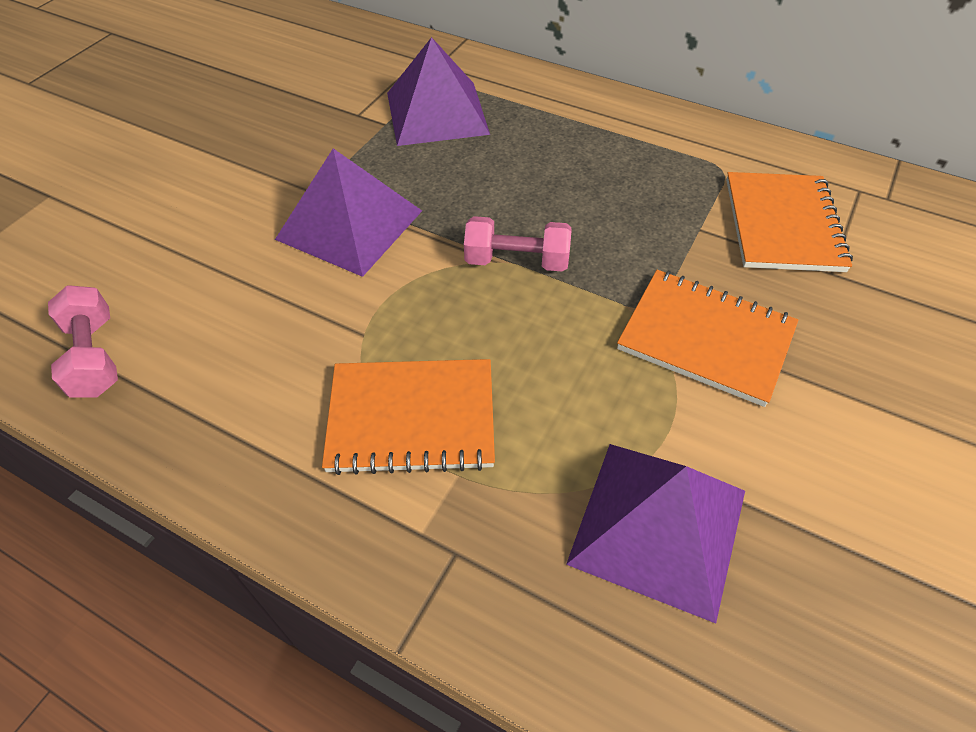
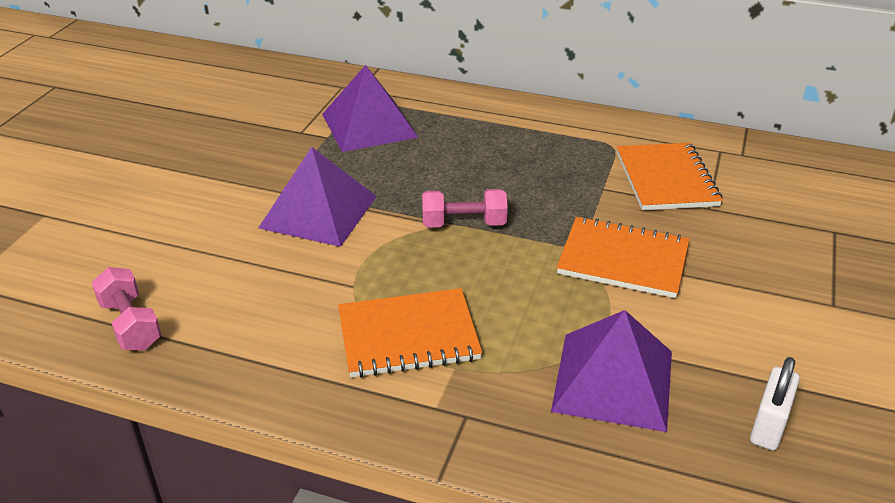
camera: 10 degrees left, 15 degrees down
none -> white padlock [750,357,800,451]

